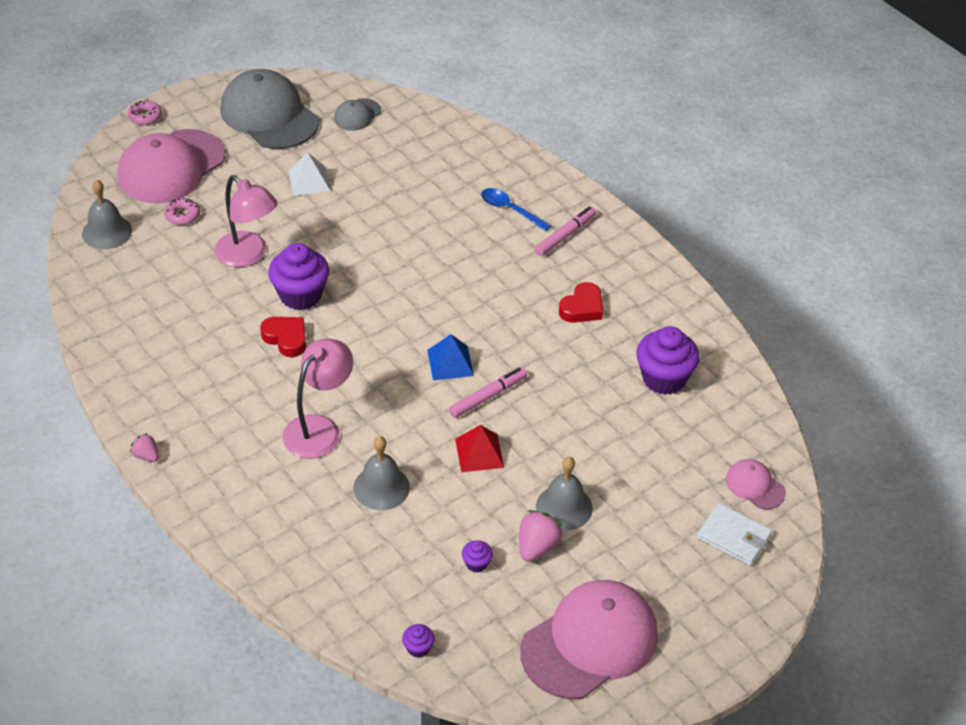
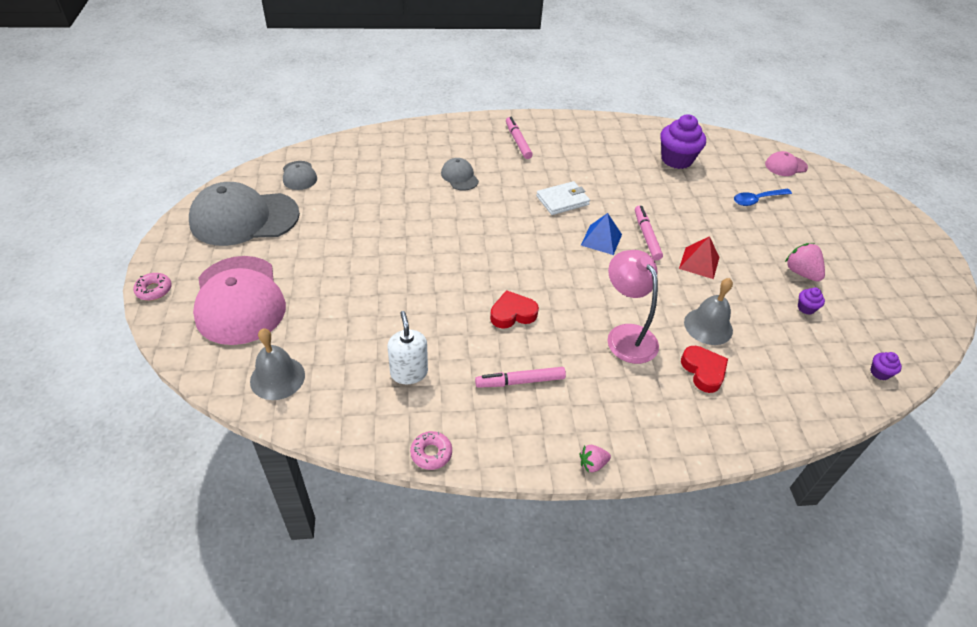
camera: 60 degrees left, 0 degrees up
pink donut [164,197,200,225] -> pink donut moved to [410,431,452,470]
pink lamp [215,175,278,267] -> none
purple cupcake [268,243,329,310] -> none
white pyramid [289,152,331,196] -> none
blue spoon [481,188,551,231] -> blue spoon moved to [734,189,792,206]
pink cap [521,580,658,699] -> none
grey bell [536,457,593,531] -> none
red heart [559,282,603,323] -> red heart moved to [681,346,728,393]
white wallet [697,503,772,566] -> white wallet moved to [536,181,590,215]
none -> white soap dispenser [388,311,428,384]
none -> grey cap [441,158,479,191]
none -> pink marker [475,367,566,388]

